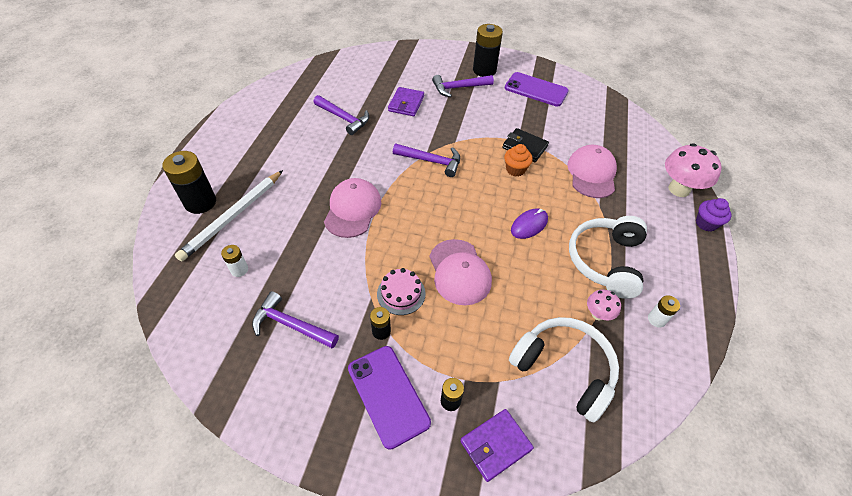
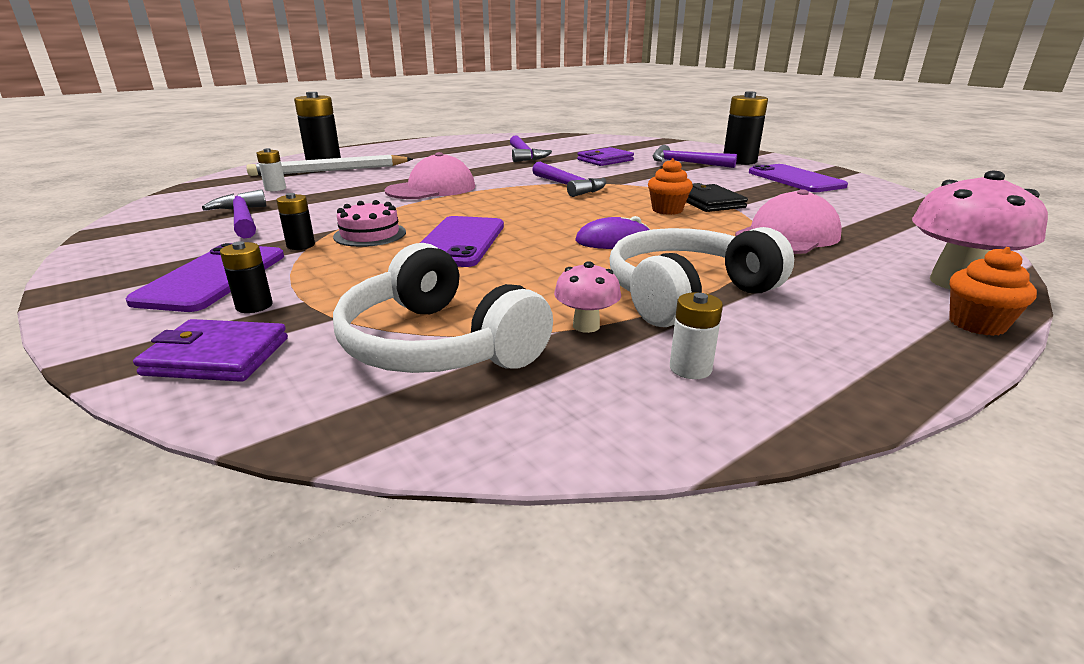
camera: 40 degrees right, 25 degrees down
pink cap [429,239,492,305] -> purple phone [420,216,504,267]
white headphones [509,317,619,422] -> white headphones turned 150 degrees clockwise [333,243,553,373]
purple cupcake [696,198,731,232] -> orange cupcake [949,247,1037,336]

